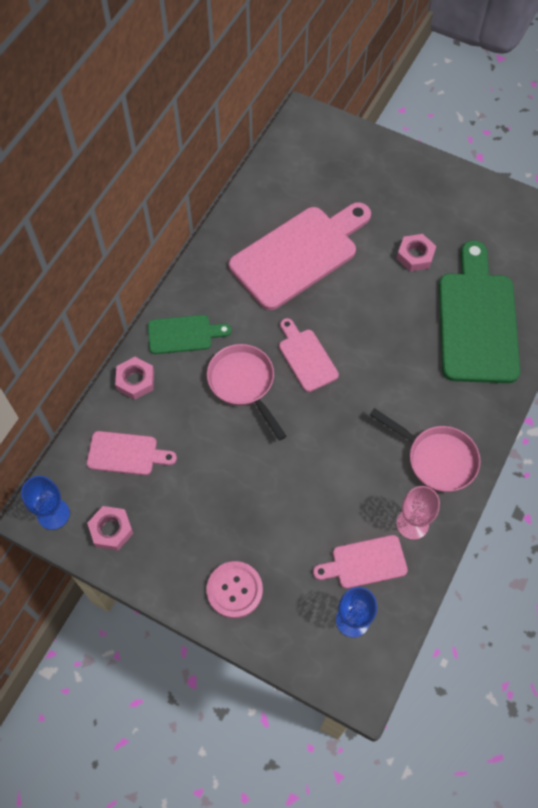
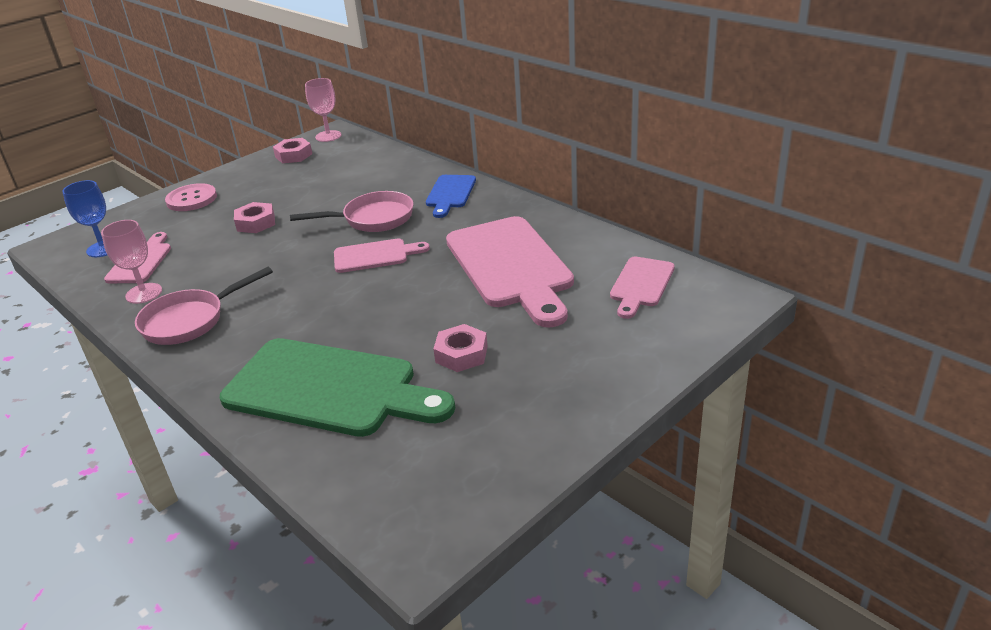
camera: 110 degrees right, 30 degrees down
blue goblet [21,476,70,530] -> pink goblet [305,78,342,142]
pink cutting board [87,431,177,475] -> pink cutting board moved to [610,257,675,319]
pink nut [115,357,154,400] -> pink nut moved to [234,202,275,233]
green cutting board [148,315,232,354] -> blue cutting board [426,175,476,218]

